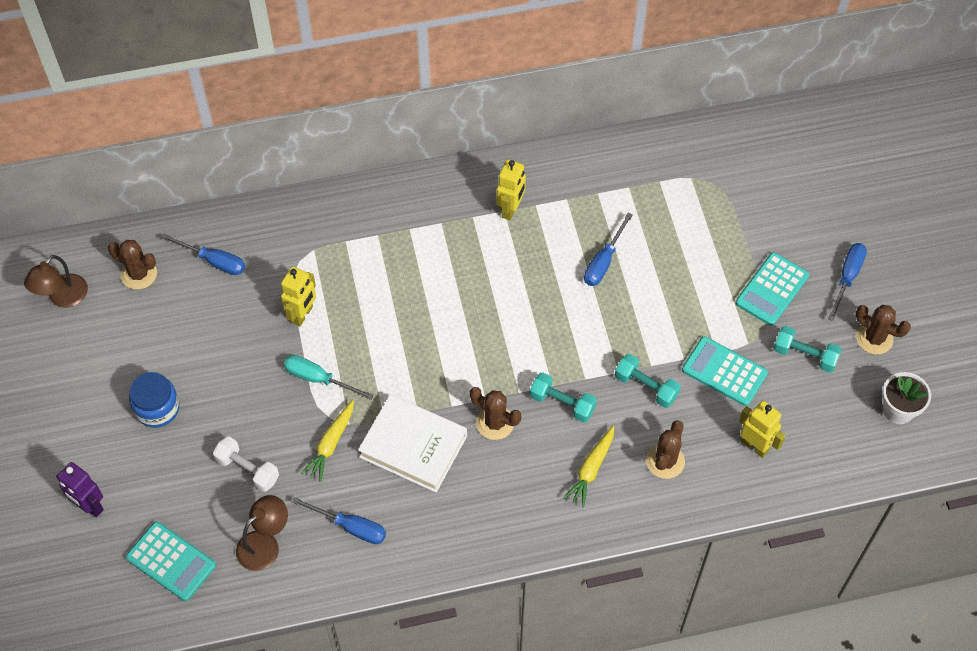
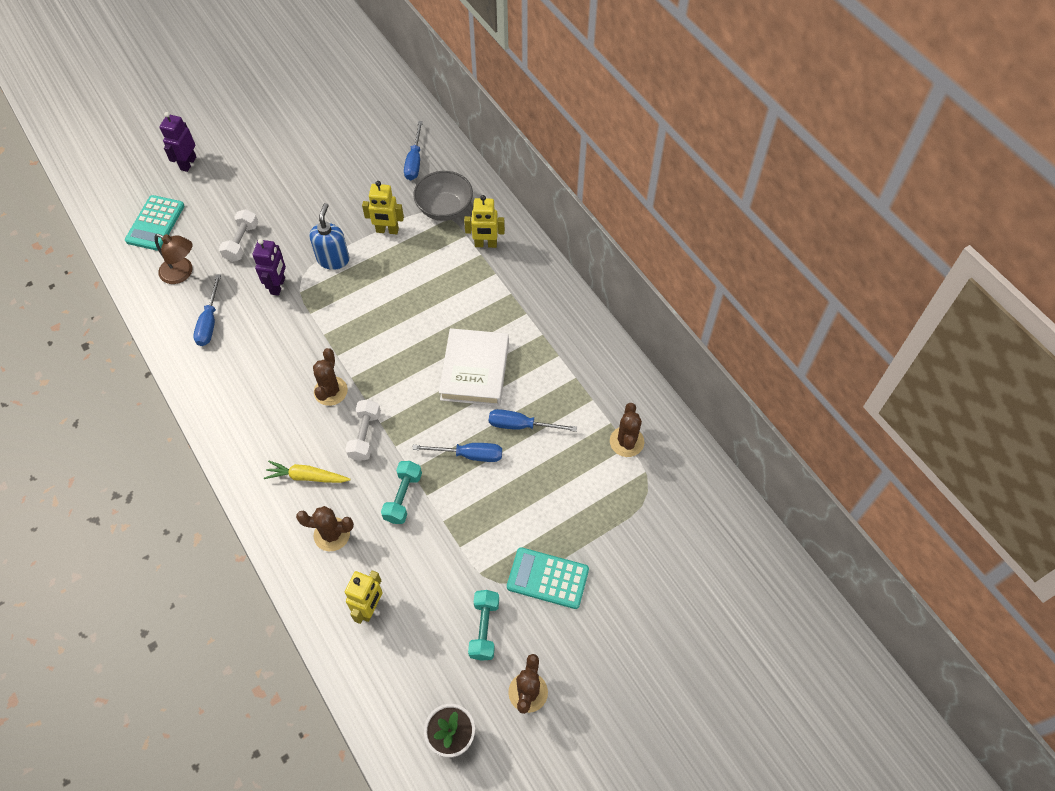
camera: 70 degrees right, 0 degrees up
brown lamp [24,255,88,308] -> none
brown cactus [108,240,157,290] -> brown cactus moved to [610,403,644,457]
blue jar [129,372,179,428] -> none
turquoise screwdriver [284,355,373,400] -> blue soap dispenser [309,203,349,270]
yellow carrot [301,400,354,482] -> purple robot [253,239,286,296]
white book [358,394,467,493] -> white book moved to [439,328,509,406]
yellow robot [497,159,526,220] -> yellow robot moved to [464,195,505,248]
turquoise dumbbell [530,372,597,423] -> white dumbbell [345,399,381,461]
turquoise calculator [682,336,768,406] -> none
blue screwdriver [828,243,867,321] -> blue screwdriver moved to [412,443,502,462]
none -> grey bowl [413,171,473,221]

